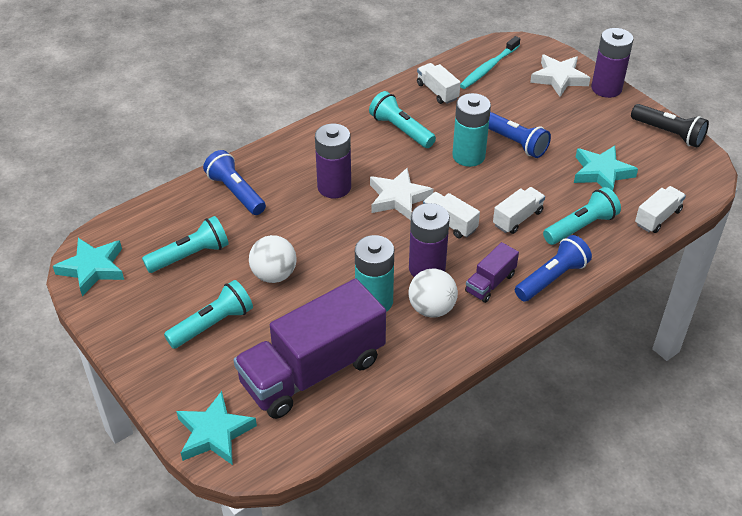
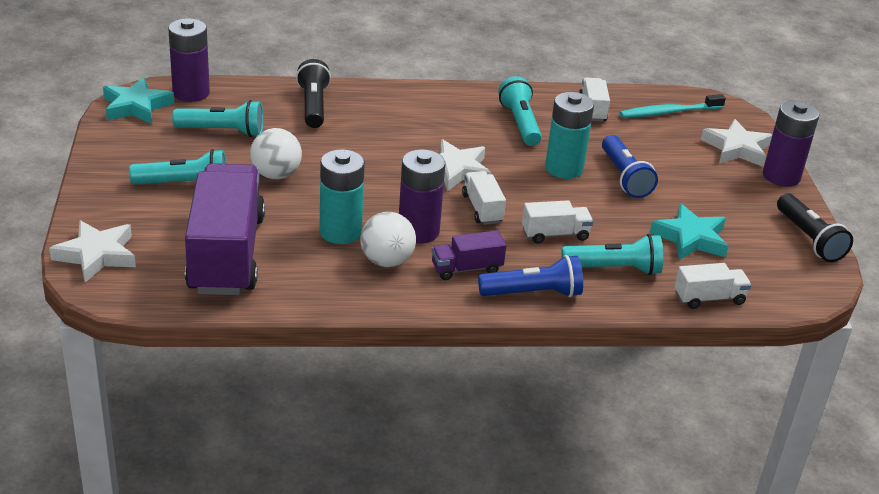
camera: 30 degrees right, 10 degrees down
turquoise star [176,391,257,465] -> white star [49,220,136,282]
blue flashlight [203,150,266,215] -> black flashlight [296,59,331,128]
purple truck [234,278,386,419] -> purple truck turned 90 degrees clockwise [185,163,265,295]
purple battery [315,124,351,198] -> purple battery moved to [168,18,210,102]

